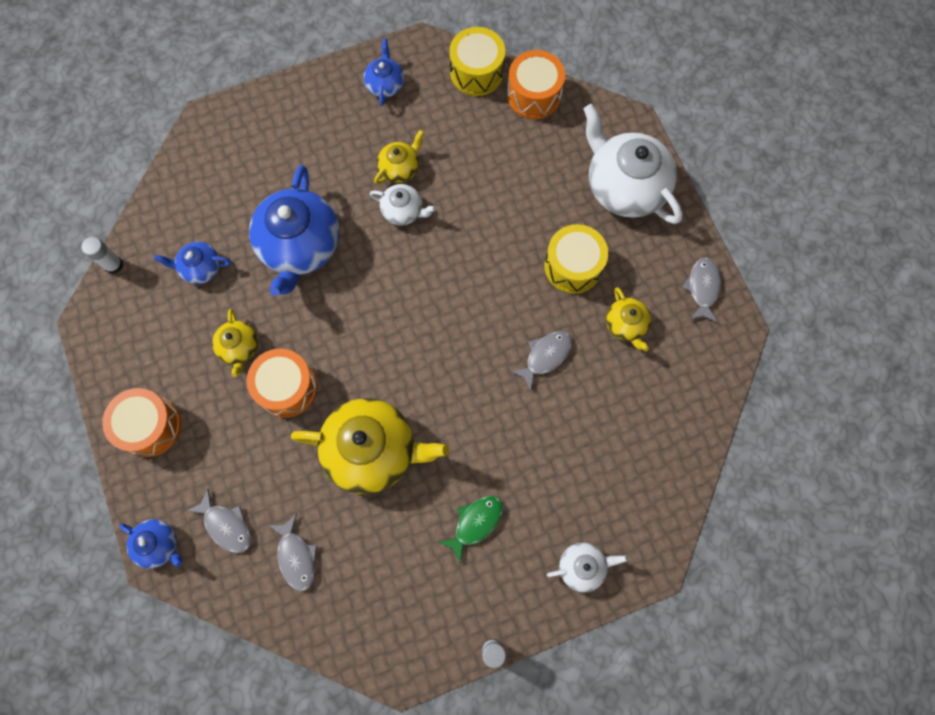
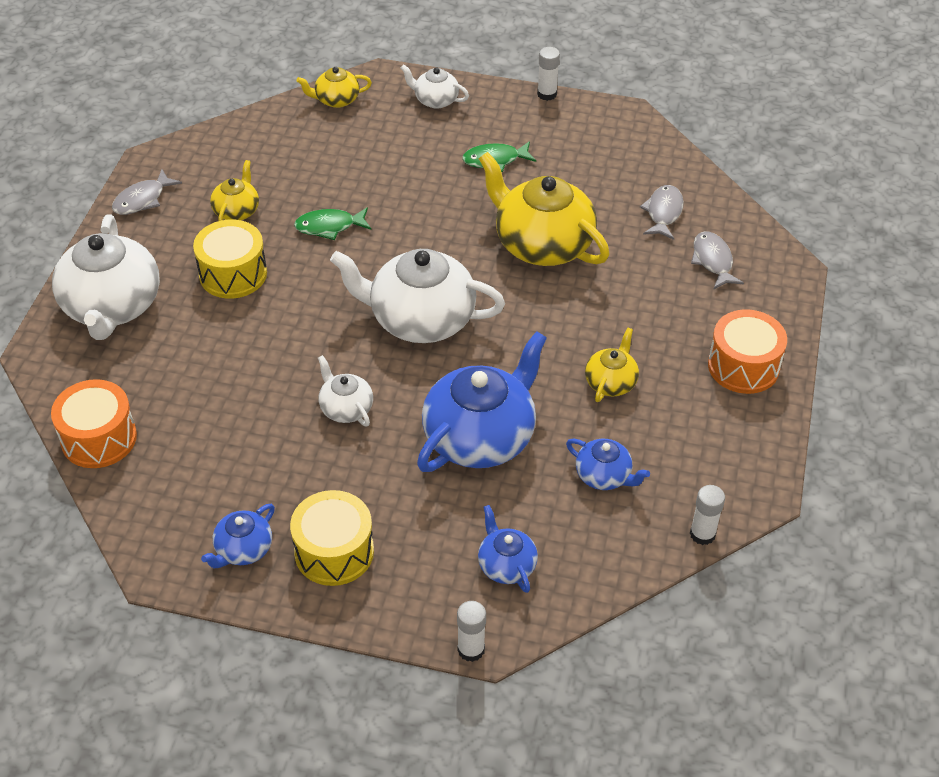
camera: 145 degrees left, 25 degrees down
blue teapot [119,519,182,568] -> blue teapot moved to [478,505,538,593]
orange drum [247,349,317,417] -> none
yellow teapot [374,130,424,184] -> yellow teapot moved to [296,67,372,108]
yellow drum [449,27,505,96] -> yellow drum moved to [290,490,374,586]
grey fish [510,331,572,391] -> green fish [294,207,371,240]
none -> white teapot [330,249,505,343]
none -> white glue stick [457,601,486,662]

